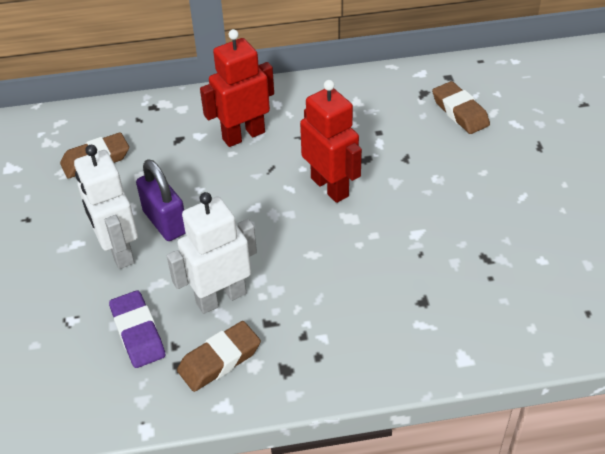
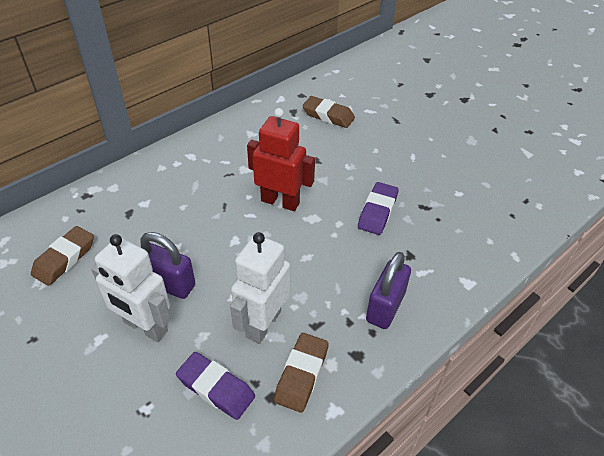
camera: 35 degrees left, 0 degrees up
red robot [200,29,274,147] -> none
none -> purple eraser [358,182,399,235]
none -> purple padlock [366,252,411,329]

